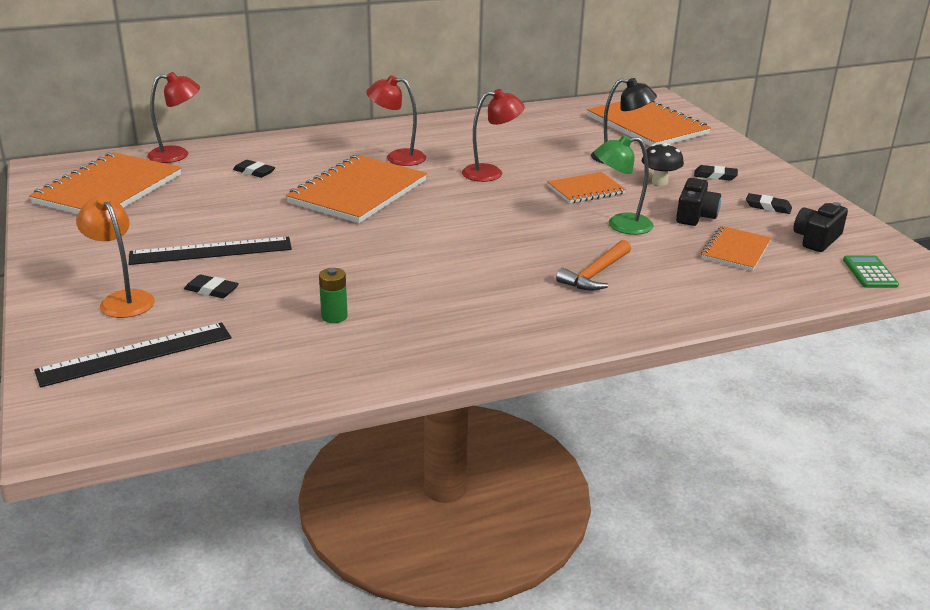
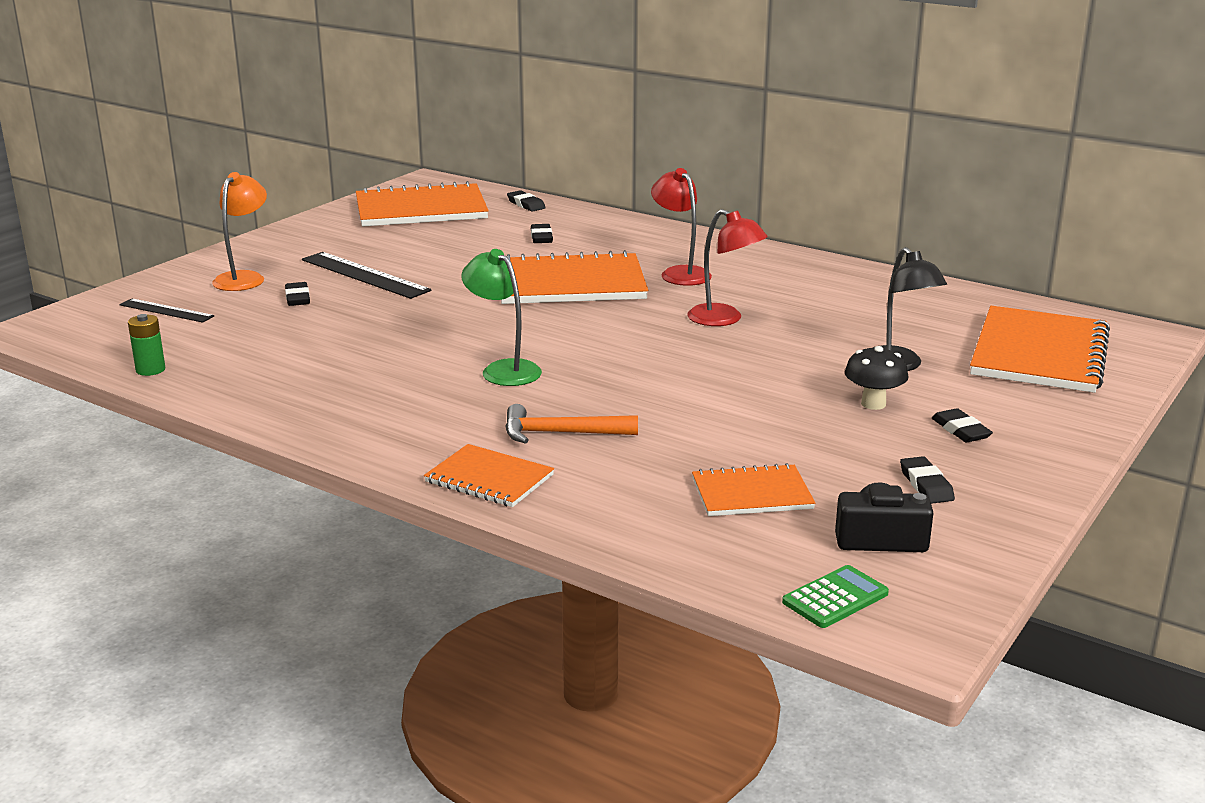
camera: 55 degrees right, 5 degrees down
black ruler [34,323,231,388] -> black ruler [119,298,214,323], size x0.60
red lamp [147,72,200,163] -> black eraser [507,190,546,212]
green battery [319,268,348,323] -> green battery moved to [128,314,166,376]
orange notebook [547,172,626,203] -> orange notebook moved to [424,444,554,507]
green lamp [594,135,654,235] -> green lamp moved to [461,249,542,386]
black camera [676,178,721,226] -> none

